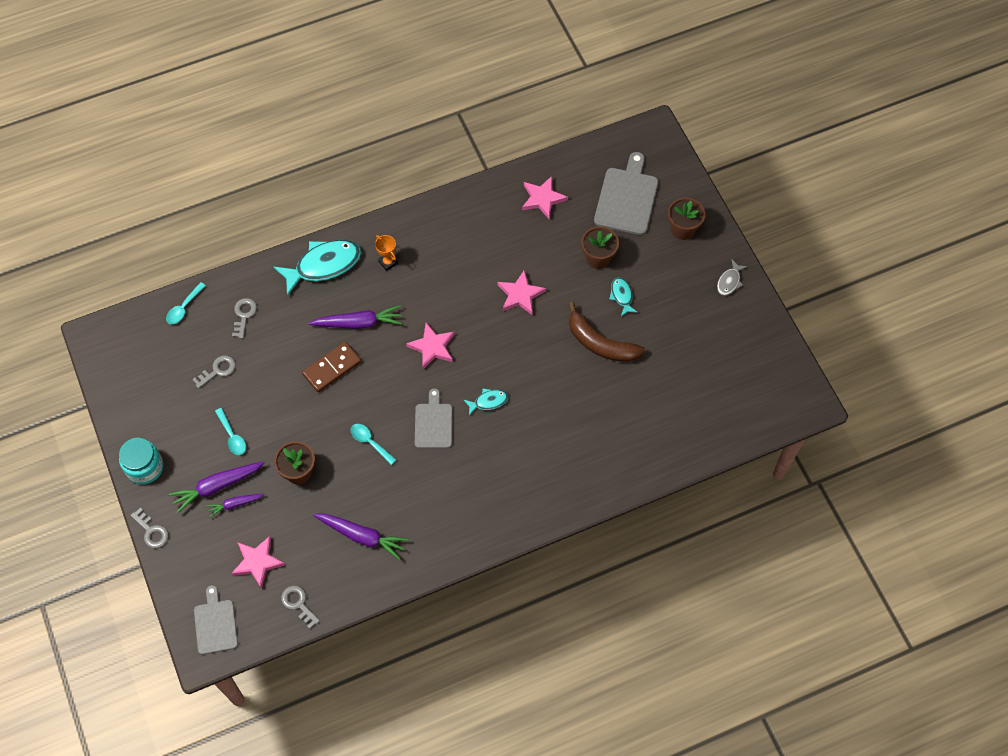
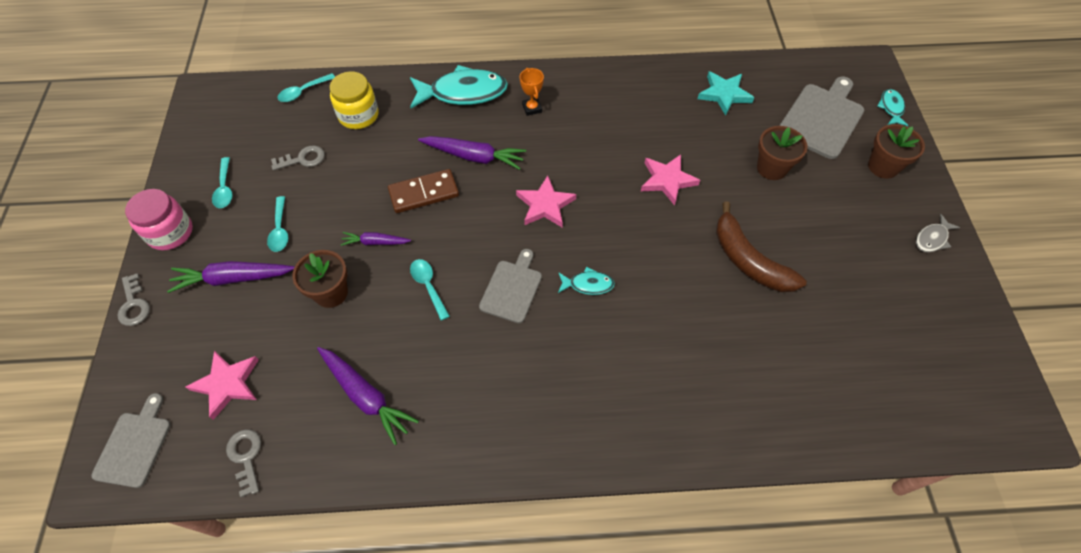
camera: 20 degrees right, 5 degrees down
turquoise jar [119,438,163,484] -> pink jar [125,189,193,250]
purple carrot [206,494,265,517] -> purple carrot moved to [341,232,411,246]
grey key [232,298,257,338] -> yellow jar [330,71,379,129]
pink star [522,176,568,219] -> turquoise star [698,71,755,116]
turquoise fish [609,278,638,316] -> turquoise fish moved to [877,89,908,126]
none -> turquoise spoon [212,157,233,208]

